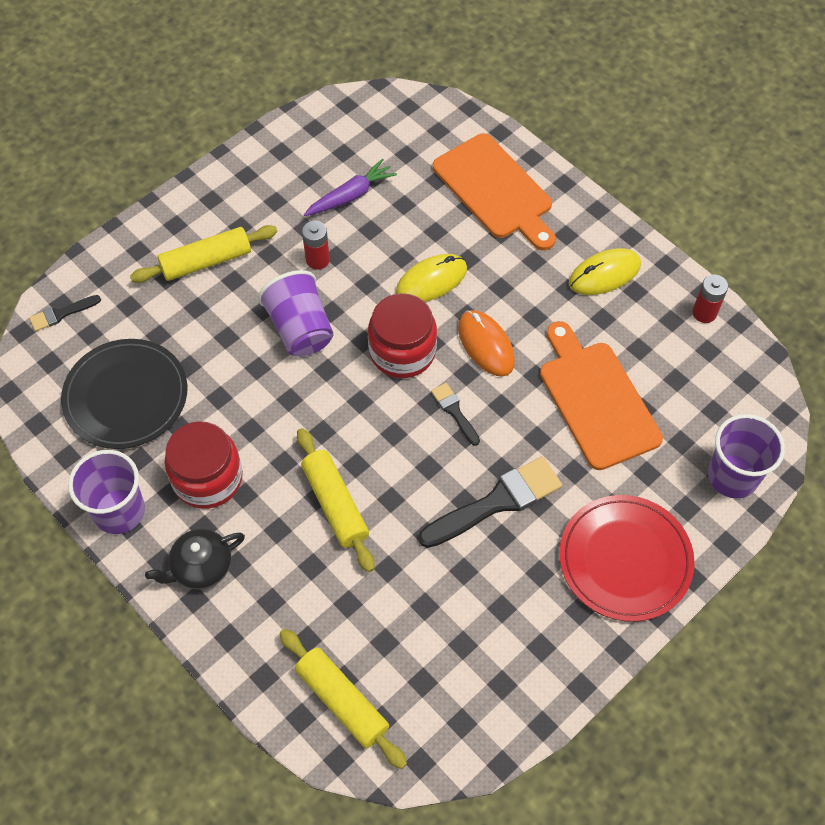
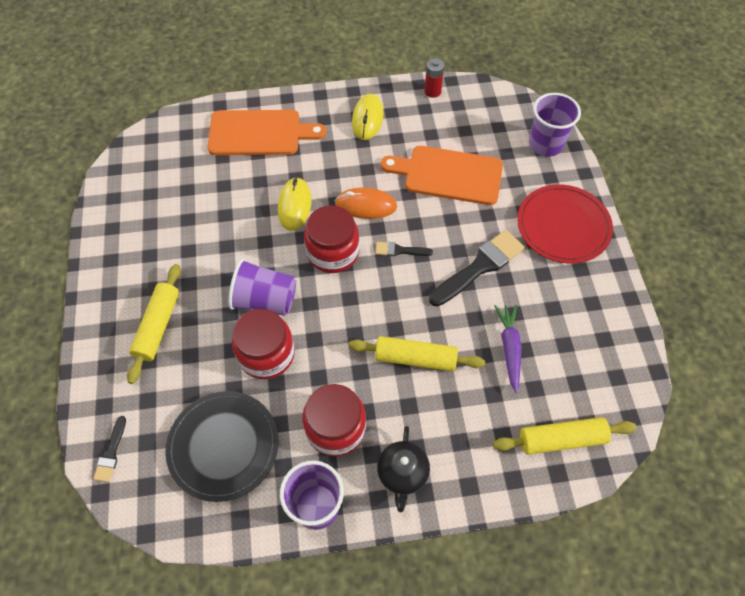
camera: 55 degrees left, 0 degrees up
red battery [302,221,330,269] -> none
purple carrot [304,159,397,216] -> purple carrot moved to [495,305,522,393]
black brush [418,456,562,548] -> black brush turned 45 degrees clockwise [429,230,525,307]
none -> red jar [232,309,295,379]

